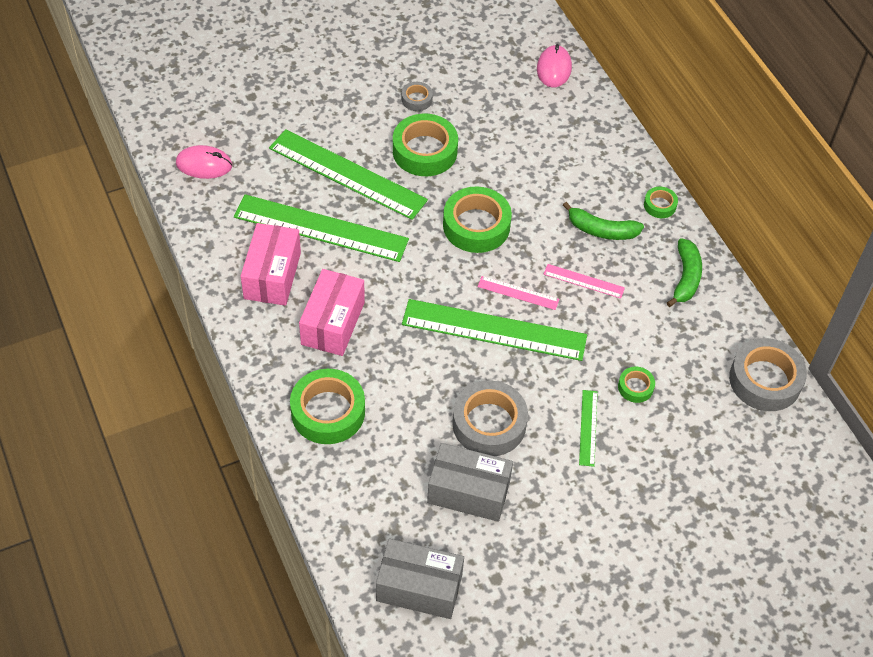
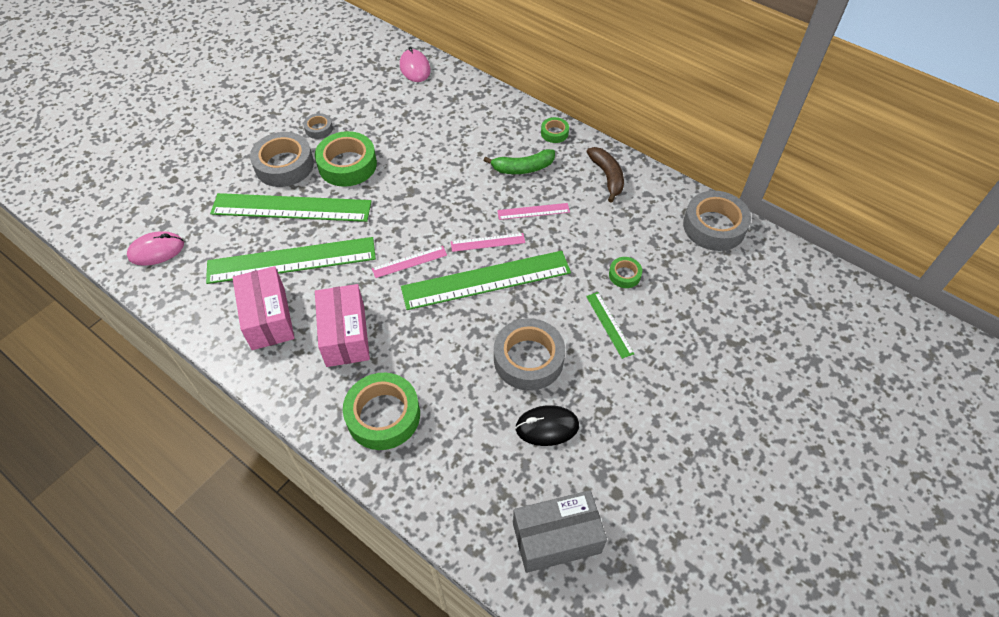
camera: 25 degrees left, 0 degrees up
grey box [427,443,513,522] -> black mouse [515,405,579,446]
green tape [443,187,512,253] -> none
green banana [667,238,702,307] -> brown banana [586,147,624,203]
none -> grey tape [250,132,314,187]
none -> pink ruler [372,246,447,278]

